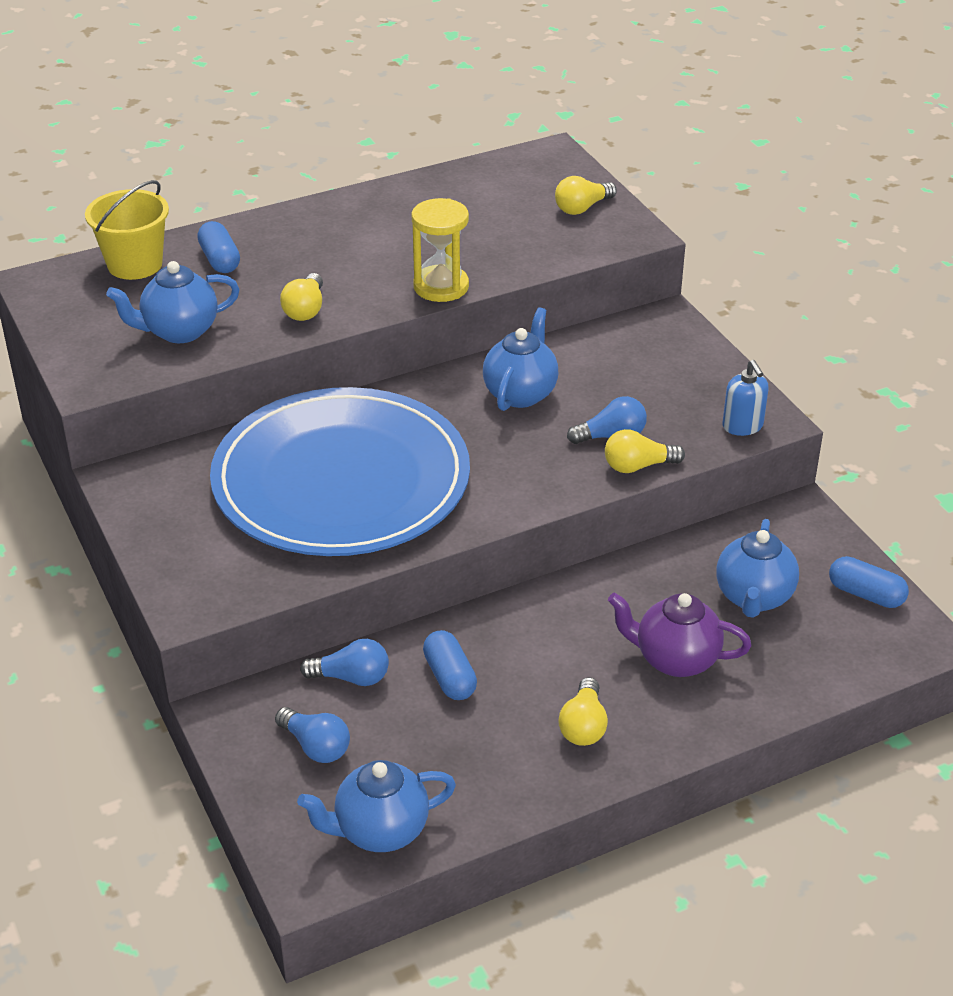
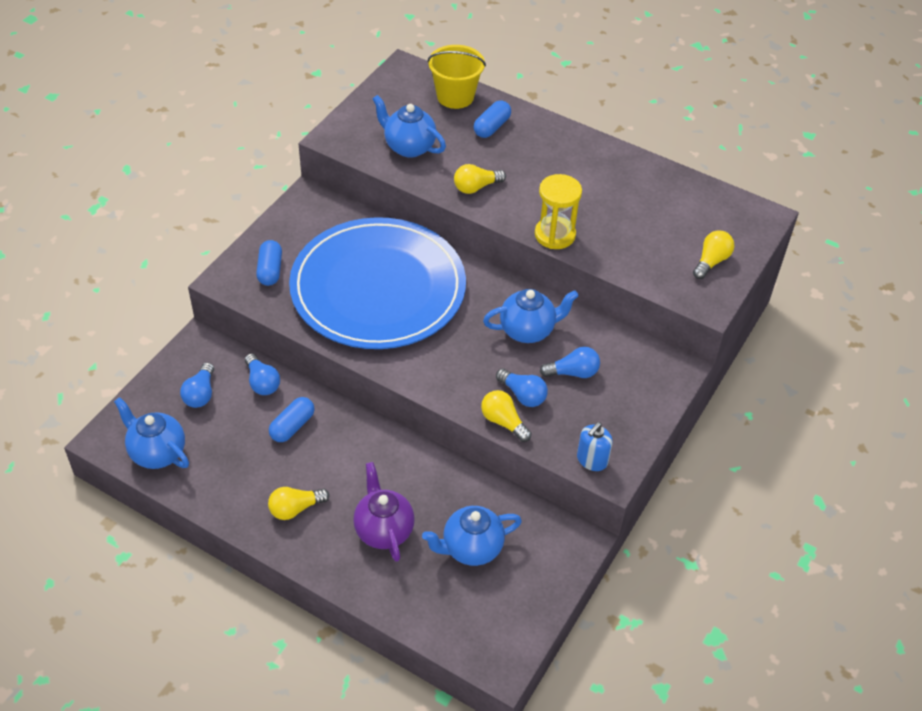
camera: 55 degrees right, 10 degrees up
yellow light bulb [555,176,617,215] -> yellow light bulb turned 105 degrees clockwise [693,230,734,279]
blue capsule [829,556,909,608] -> blue capsule moved to [256,240,282,286]
none -> blue light bulb [540,347,600,378]

